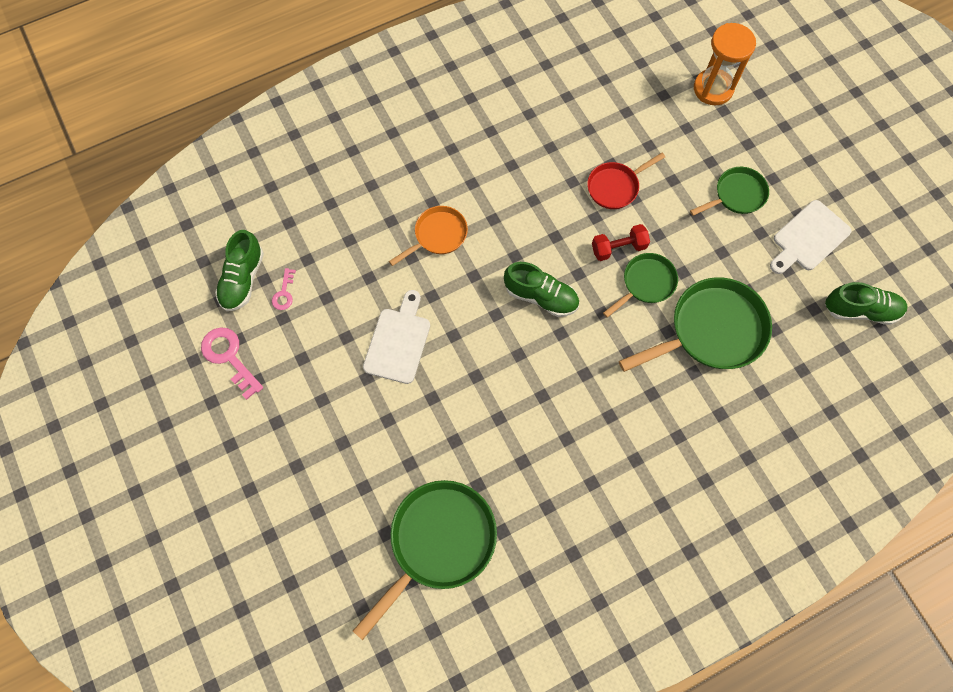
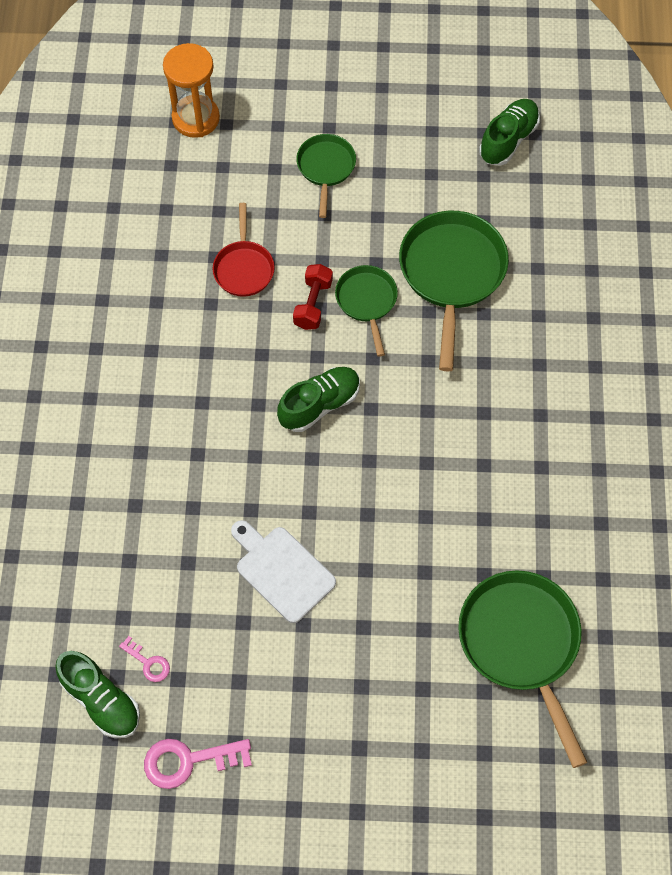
camera: 60 degrees left, 5 degrees down
orange pan [389,206,468,266] -> none
white cutting board [770,200,852,274] -> none

